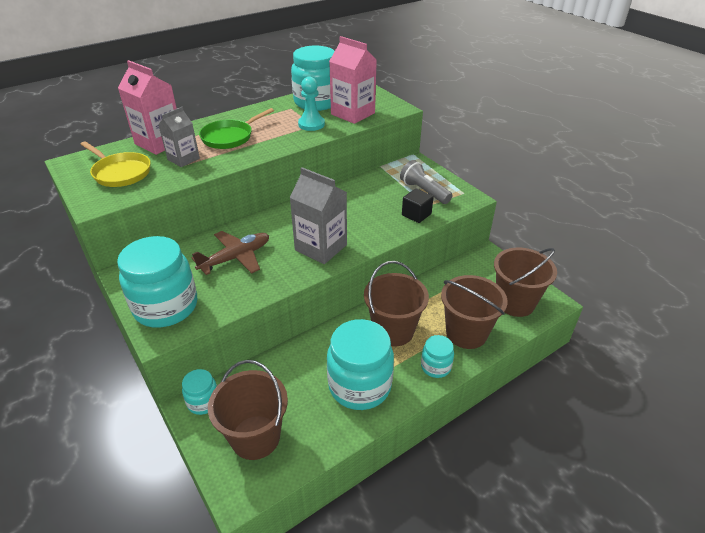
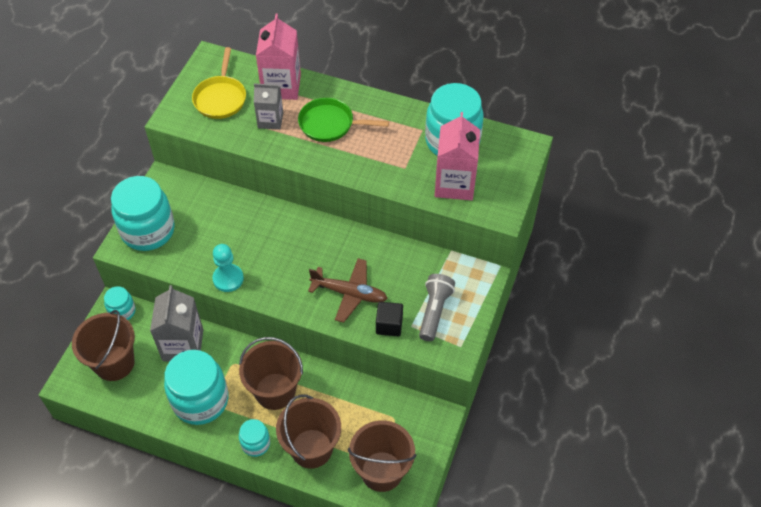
camera: 55 degrees right, 15 degrees up
brown plane [192,231,269,275] -> brown plane moved to [308,258,388,323]
grey carton [289,167,347,264] -> grey carton moved to [150,285,203,361]
turquoise pawn [298,77,325,131] -> turquoise pawn moved to [212,244,244,292]

